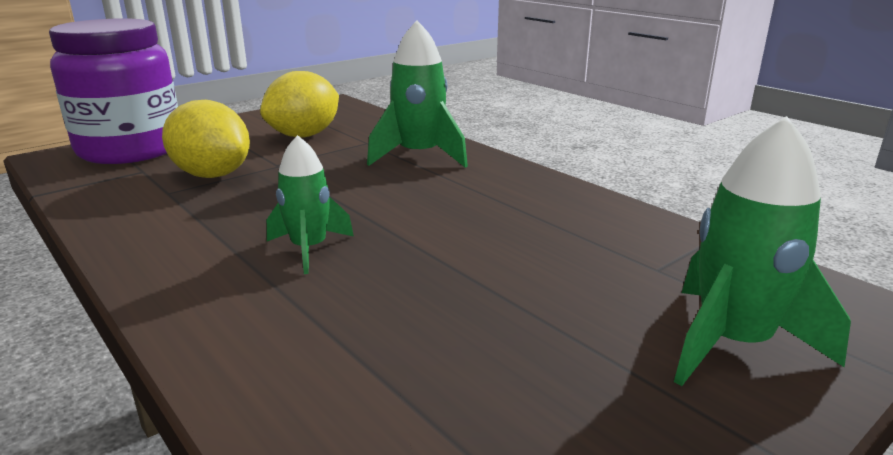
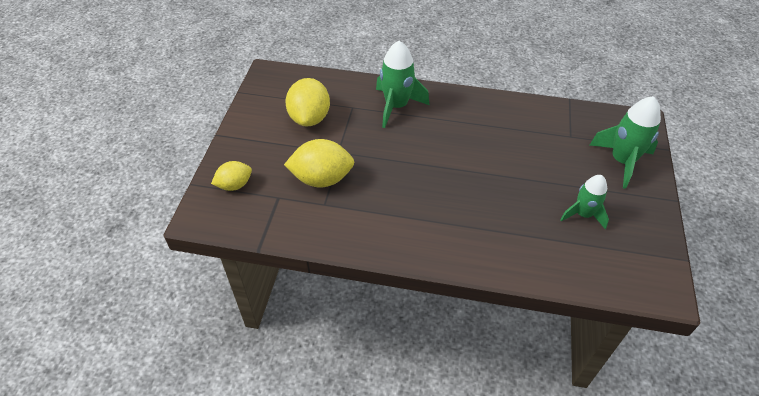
camera: 40 degrees left, 25 degrees up
purple jar [49,18,178,164] -> yellow lemon [211,161,252,191]
green rocket [267,135,354,274] -> green rocket moved to [560,175,609,229]

